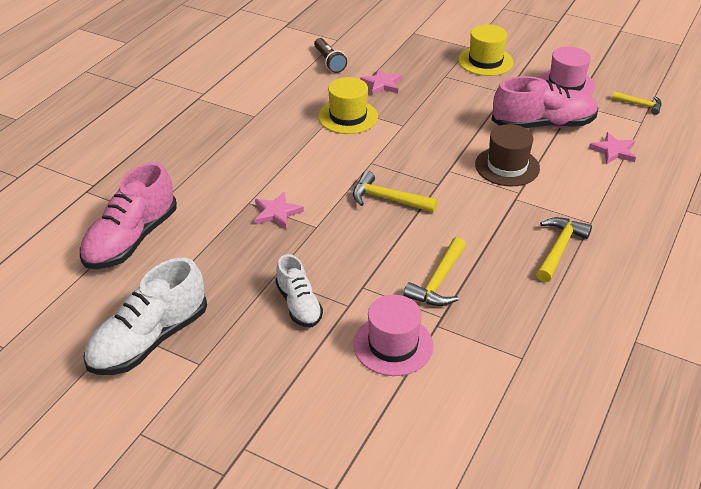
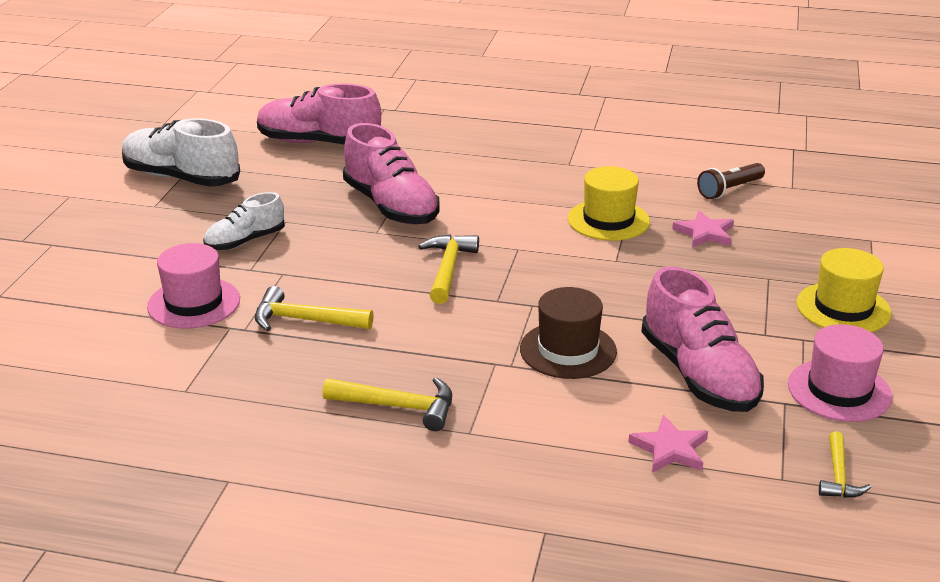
camera: 75 degrees right, 10 degrees down
pink star [255,192,304,229] -> pink shoe [343,123,440,224]

